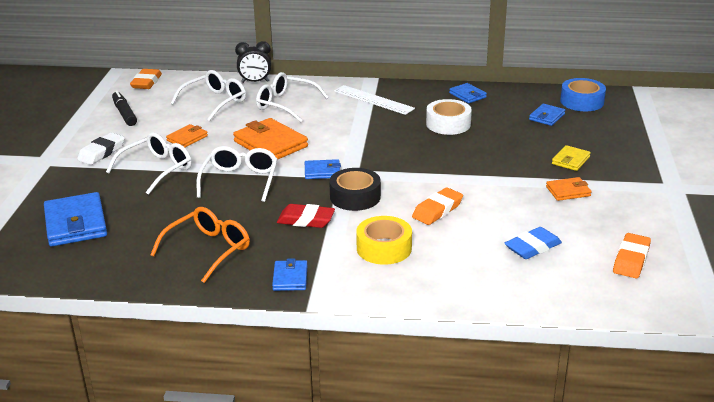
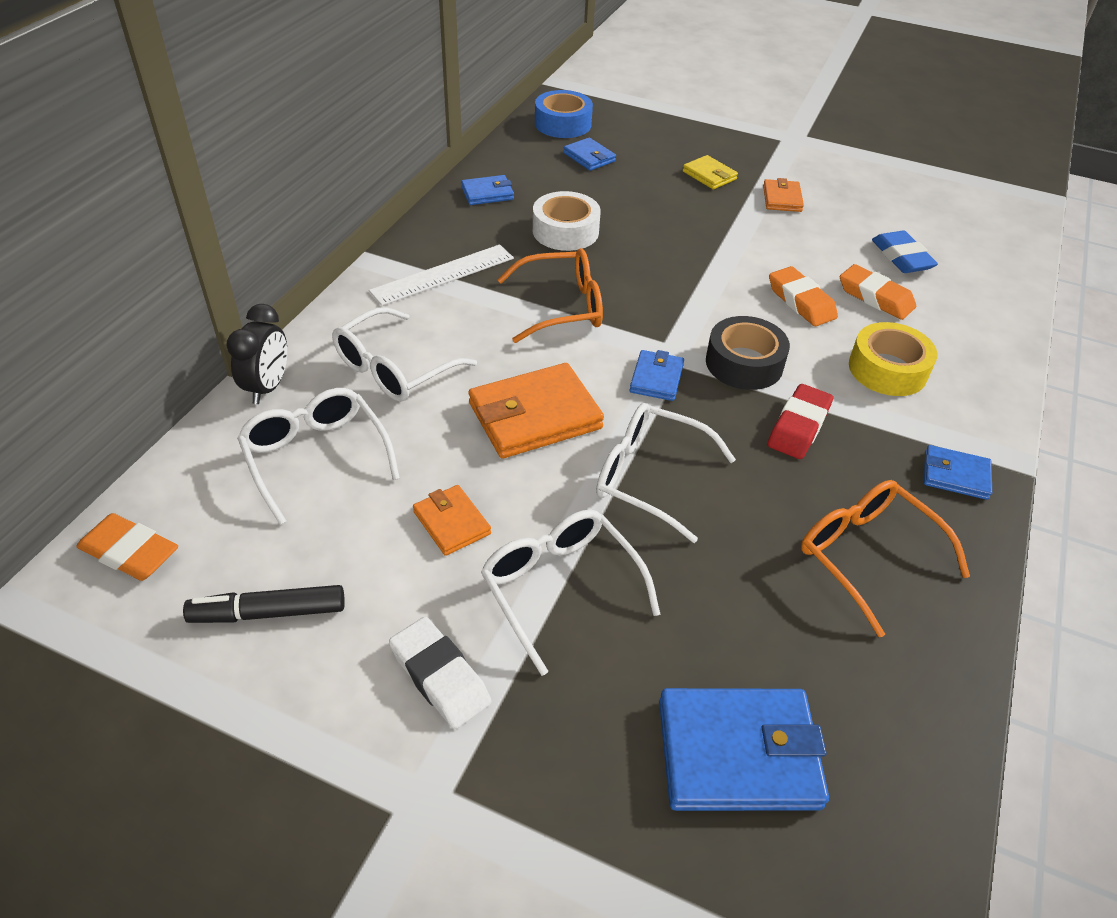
camera: 75 degrees left, 15 degrees up
orange eraser [613,233,651,278] -> orange eraser moved to [840,264,916,320]
none -> orange glasses [497,248,603,343]

